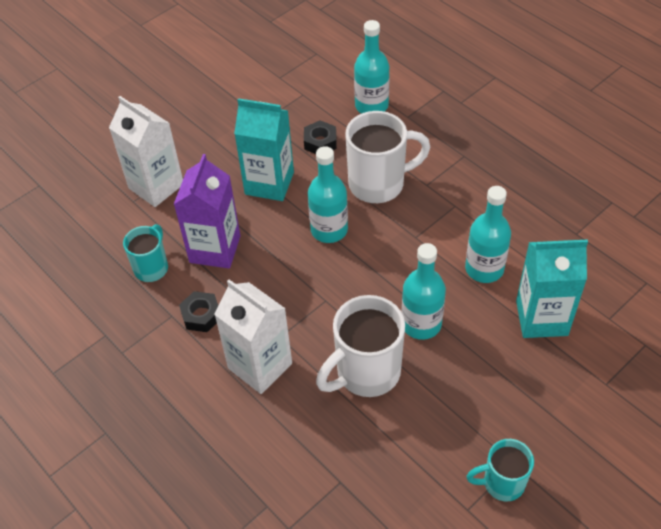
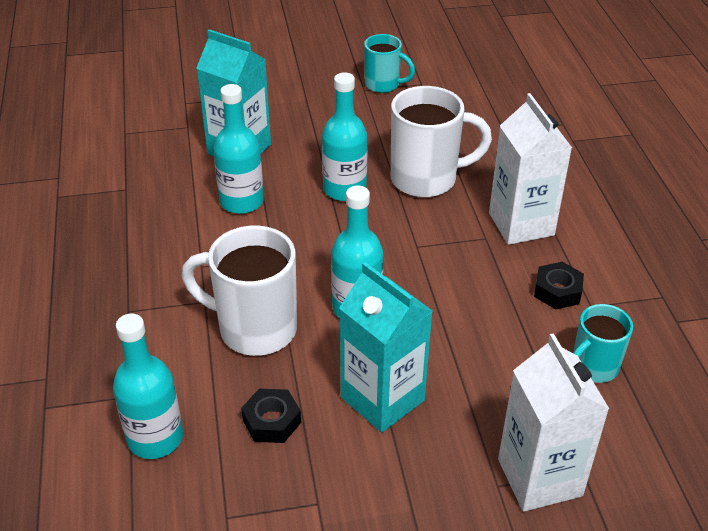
camera: 150 degrees left, 10 degrees down
purple carton [173,154,241,268] -> none

